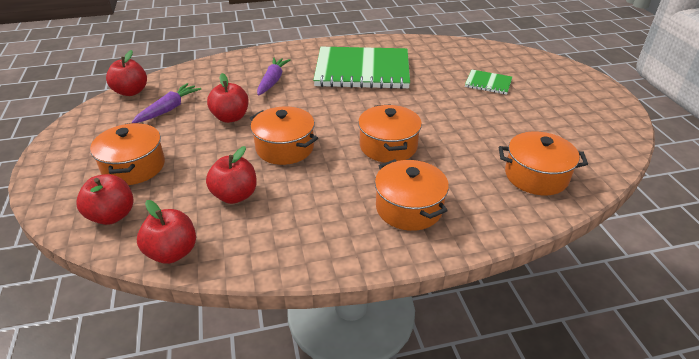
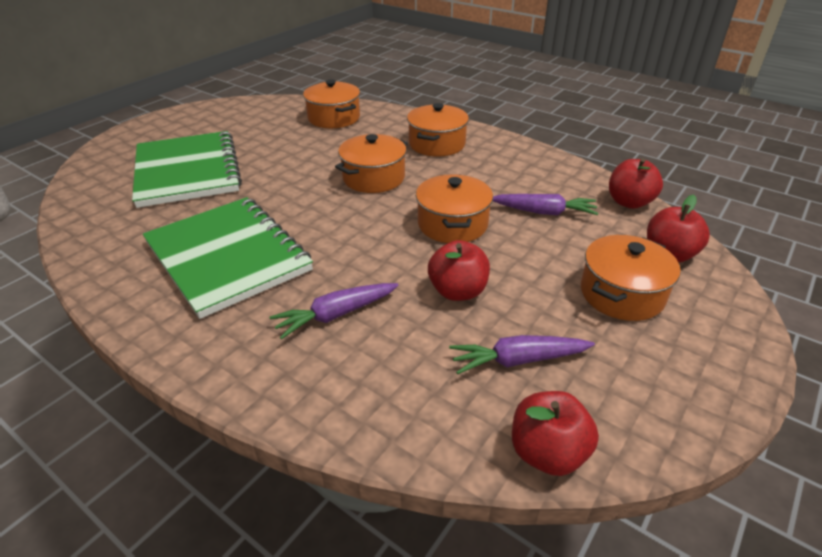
camera: 130 degrees left, 0 degrees up
red apple [206,146,257,204] -> purple carrot [493,194,599,215]
green notebook [465,70,512,95] -> green notebook [132,131,242,208], size x2.27

